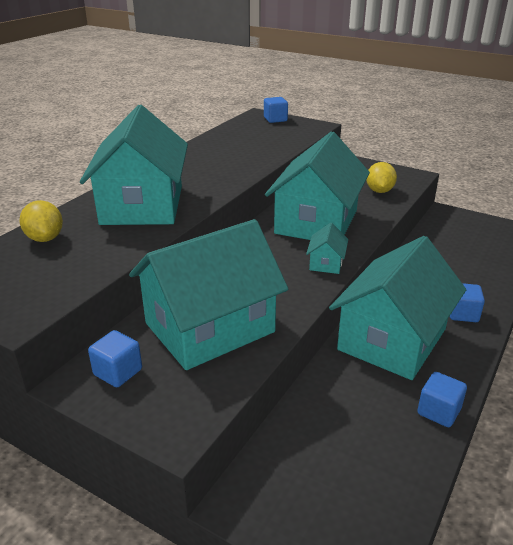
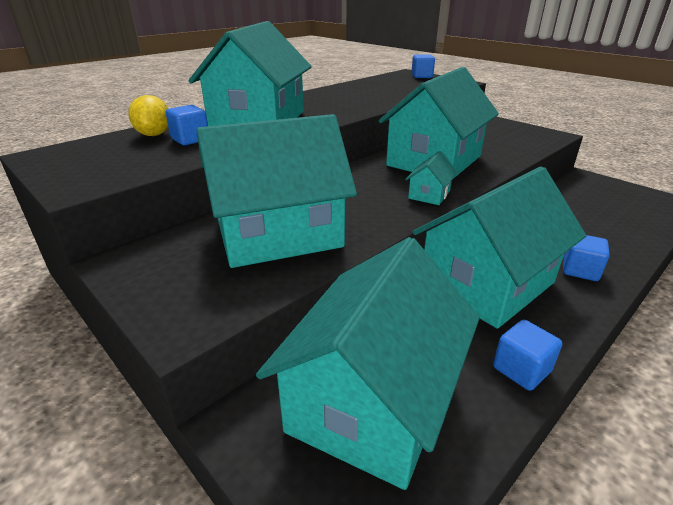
camera: 15 degrees right, 0 degrees up
blue cube [88,330,142,387] -> blue cube moved to [166,105,208,145]
yellow lemon [366,162,397,193] -> none
none -> turquoise house [256,237,480,490]

